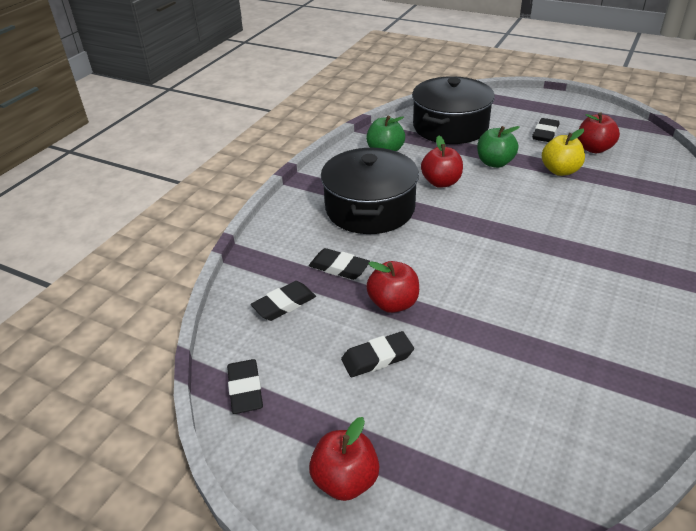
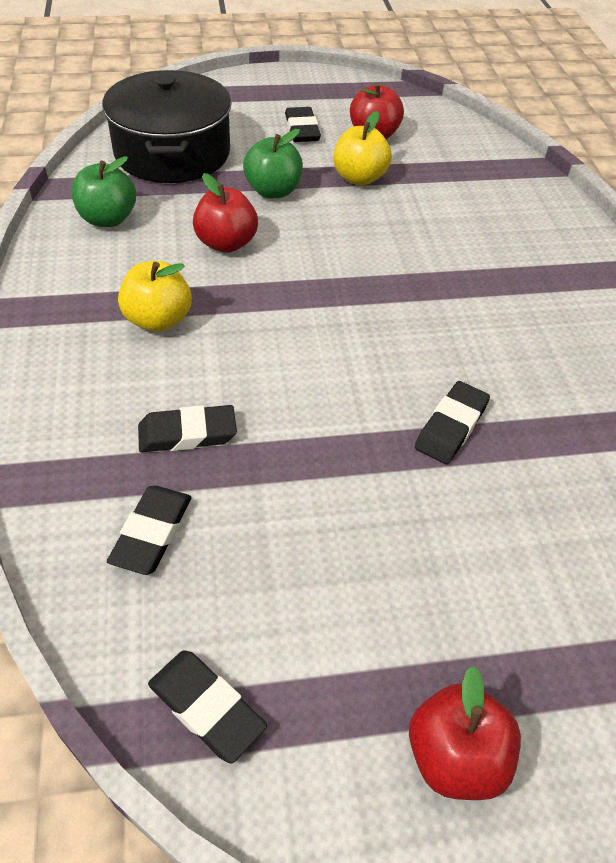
camera: 40 degrees left, 10 degrees up
black pot [321,148,419,234] -> yellow apple [118,261,192,332]
black eraser [341,331,414,377] -> black eraser moved to [415,381,490,464]
red apple [366,261,419,313] -> none

